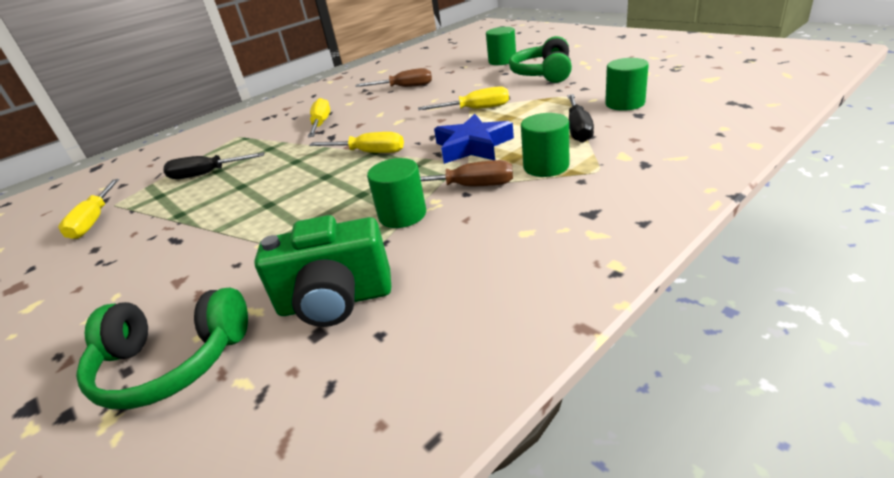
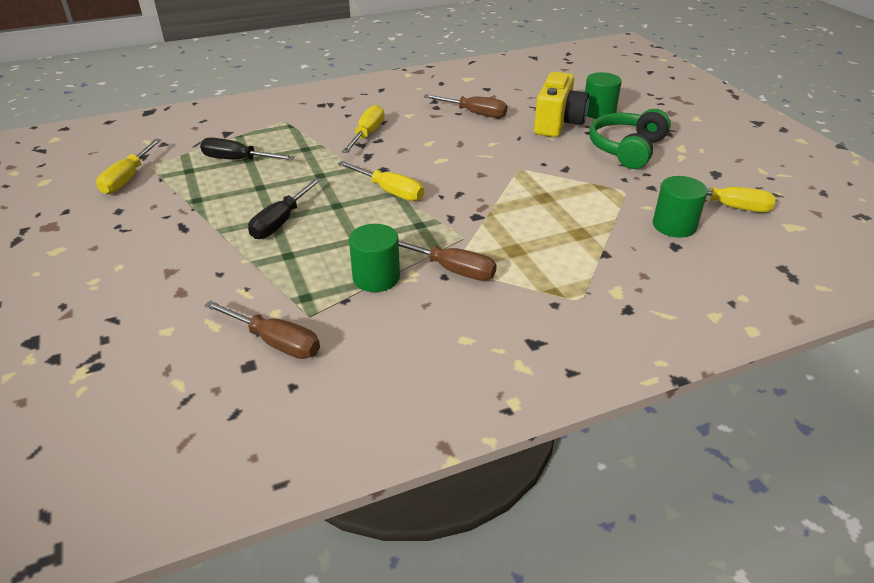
camera: 15 degrees right, 5 degrees up
green headphones [76,287,248,409] -> none
green camera [254,215,391,327] -> brown screwdriver [204,301,320,359]
yellow screwdriver [418,86,509,110] -> yellow screwdriver moved to [660,183,776,212]
blue star [434,114,514,164] -> none
green cylinder [521,113,569,177] -> none
black screwdriver [568,94,594,142] -> black screwdriver moved to [248,178,321,239]
none -> yellow camera [534,72,589,137]

